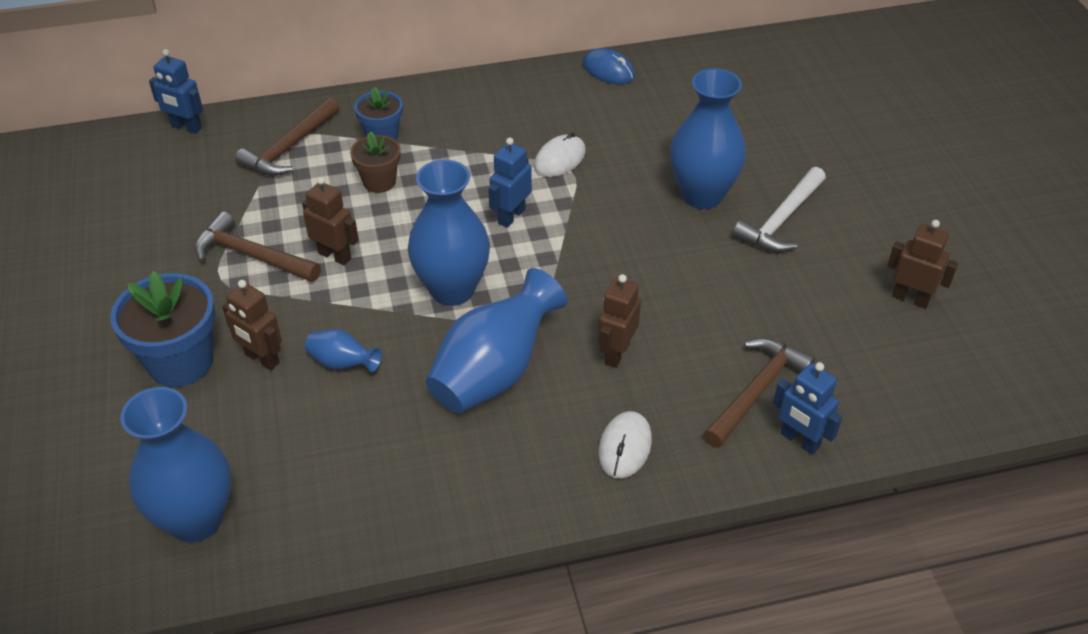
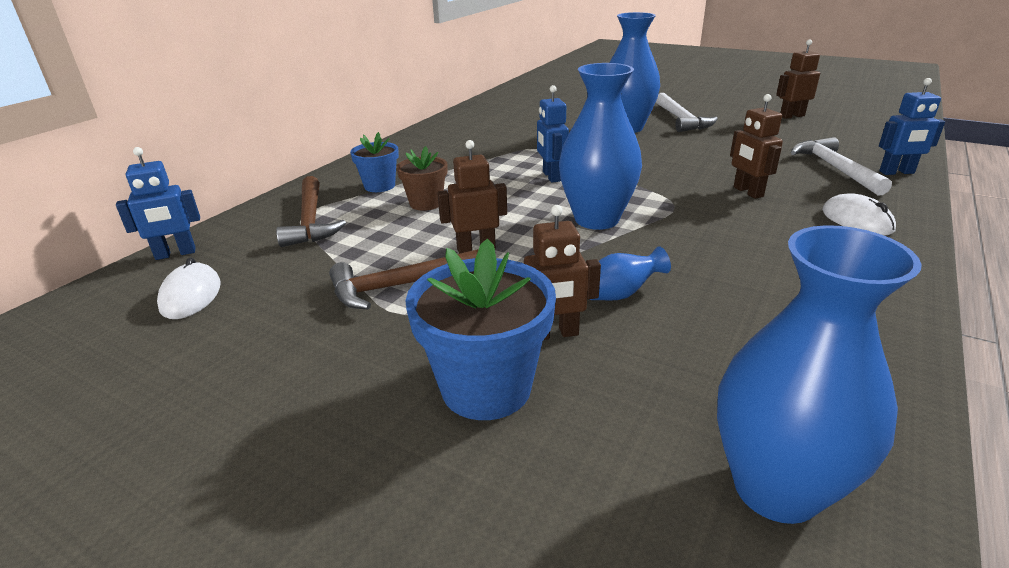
camera: 45 degrees left, 15 degrees down
blue vase [426,268,567,413] -> none
white mouse [534,132,586,177] -> white mouse moved to [157,257,221,319]
blue mouse [583,48,635,84] -> none
brown hammer [703,338,815,448] -> white hammer [791,137,892,196]

